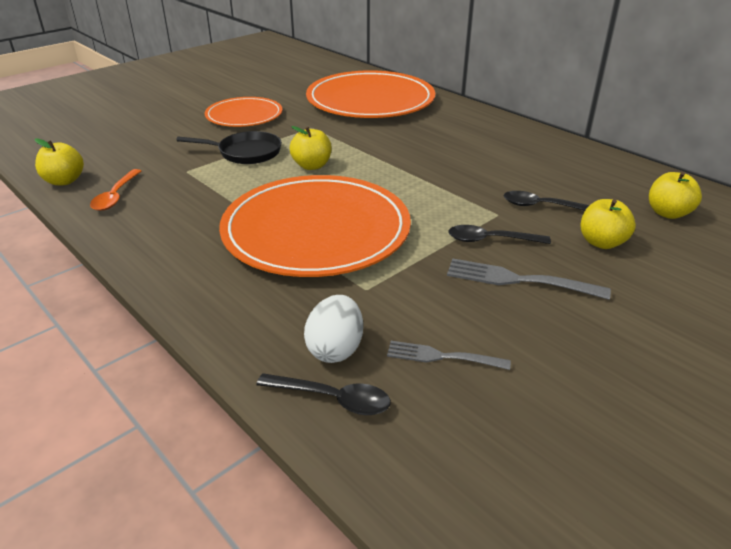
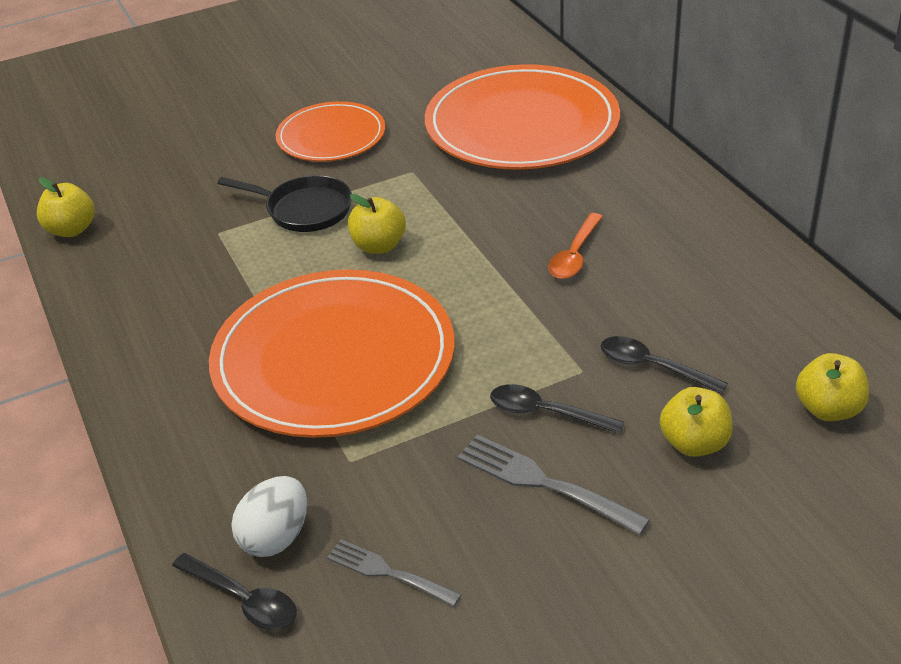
camera: 20 degrees right, 5 degrees up
orange spoon [90,169,141,211] -> orange spoon moved to [548,213,603,279]

